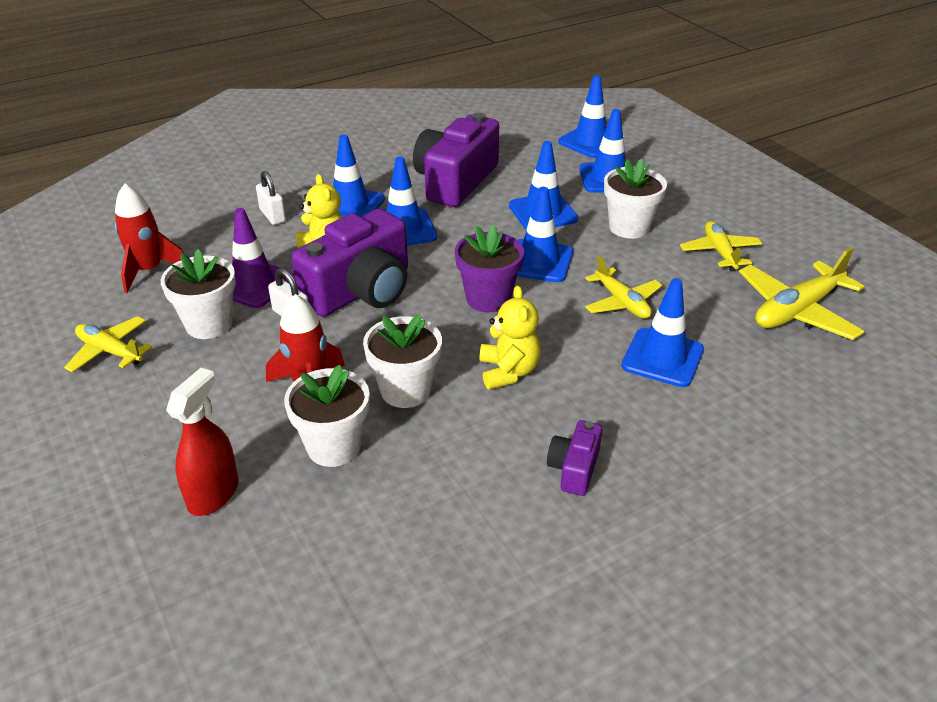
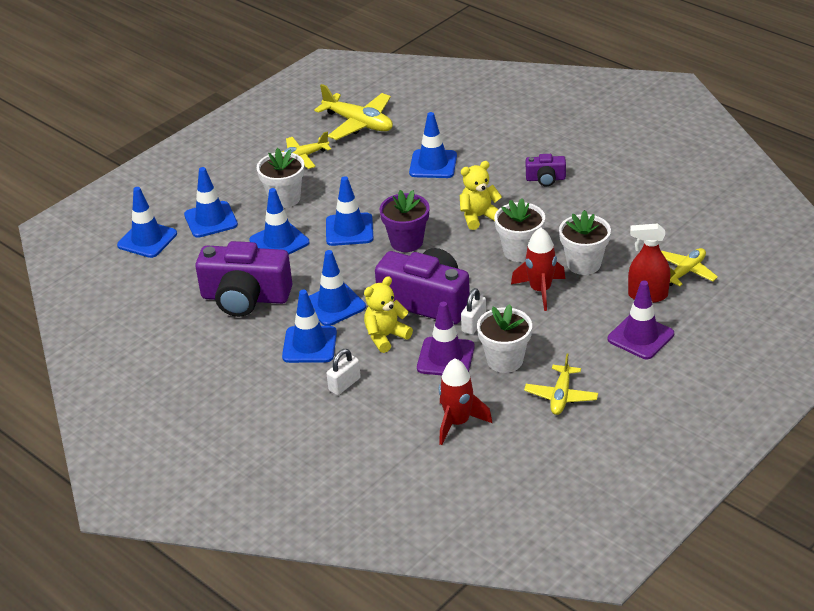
camera: 105 degrees left, 0 degrees up
yellow plane [585,256,662,319] -> yellow plane moved to [661,248,718,286]
none -> purple traffic cone [608,280,674,359]

